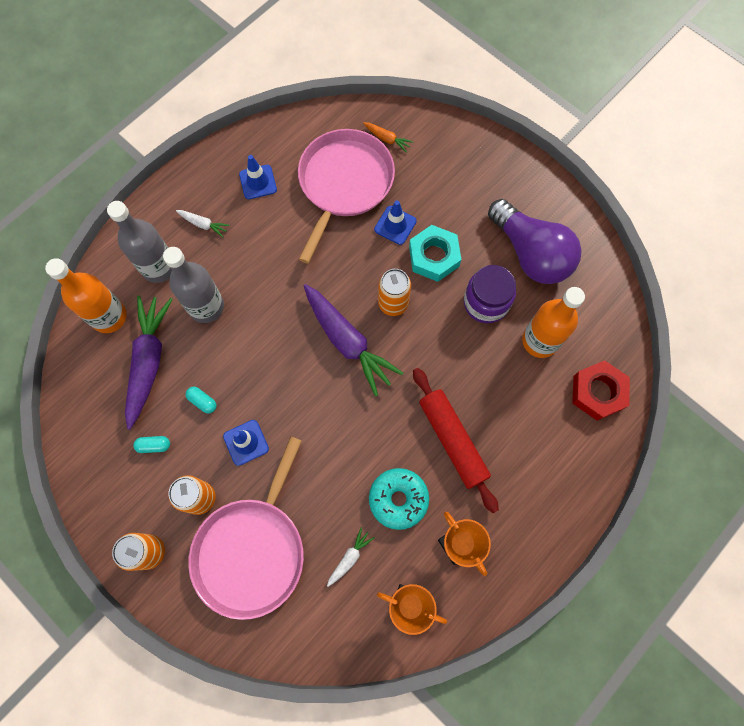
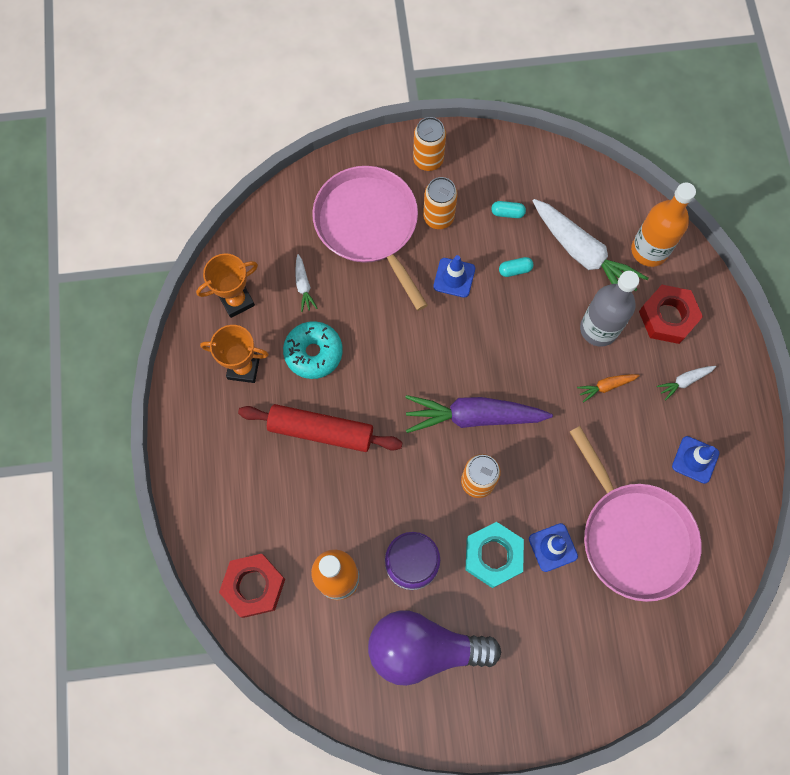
camera: 130 degrees right, 0 degrees up
grey bottle [107,201,172,283] -> red nut [639,285,703,344]
purple carrot [125,296,173,429] -> white carrot [533,199,648,292]
turquoise capsule [133,436,170,453] -> turquoise capsule turned 60 degrees clockwise [491,201,526,218]
orange carrot [363,122,413,153] -> orange carrot moved to [577,374,640,402]

